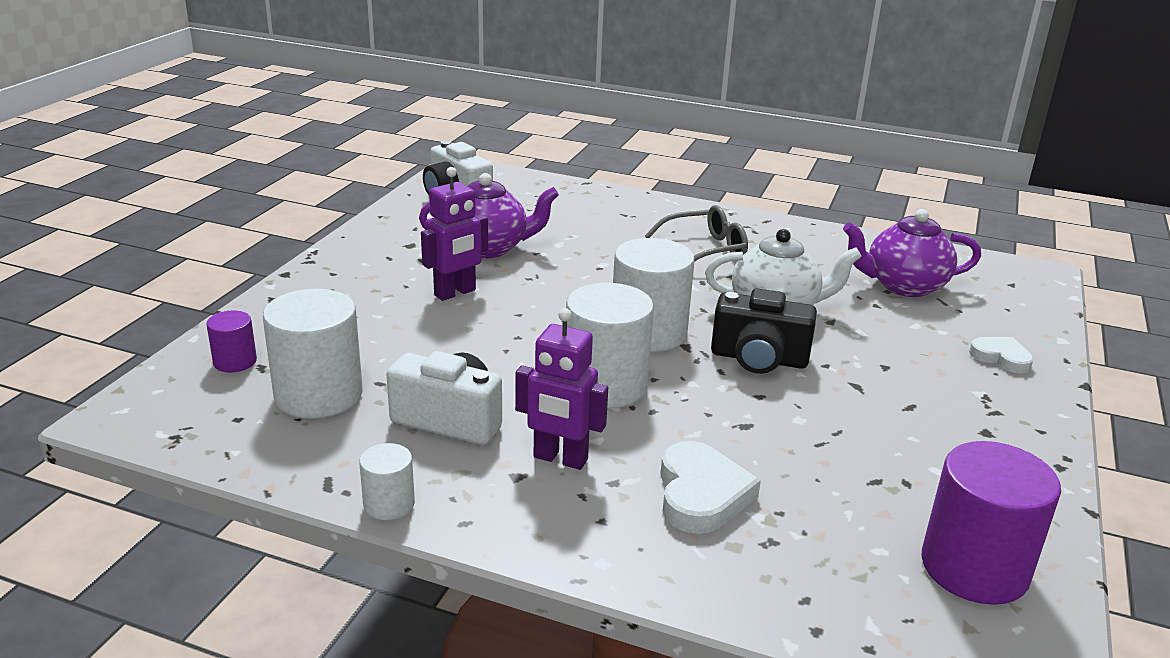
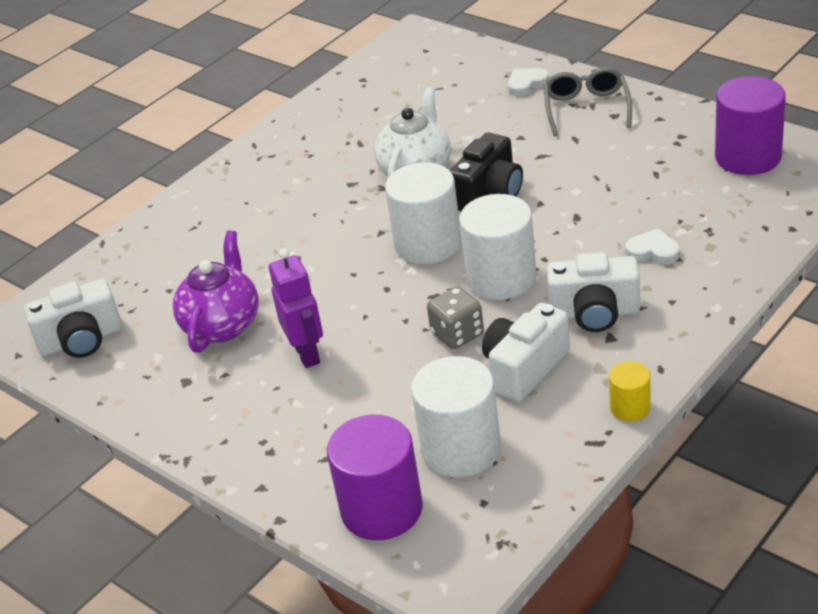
camera: 65 degrees left, 10 degrees up
purple cylinder [206,310,257,373] -> purple cylinder [327,414,423,540], size x1.97
white cylinder [359,443,415,520] -> yellow cylinder [609,361,651,422]
purple robot [515,308,608,470] -> white camera [547,252,640,332]
grey glasses [645,205,748,262] -> grey glasses moved to [544,67,632,136]
white heart [660,441,761,534] -> white heart [625,228,680,264], size x0.63
purple teapot [843,209,981,297] -> none
none -> grey dice [427,287,484,349]

